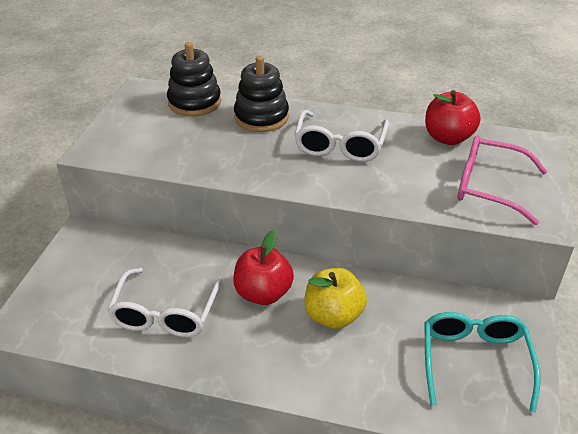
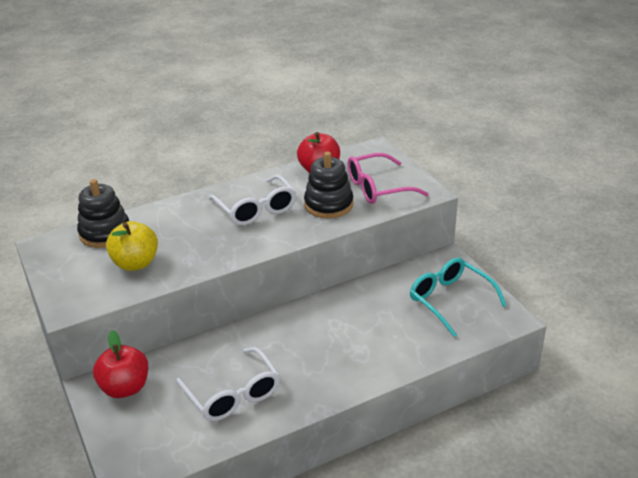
camera: 40 degrees left, 5 degrees down
red apple [233,230,294,305] -> red apple moved to [93,330,148,398]
black stacking toy [234,56,289,132] -> black stacking toy moved to [304,152,353,219]
yellow apple [305,268,367,329] -> yellow apple moved to [106,221,158,271]

